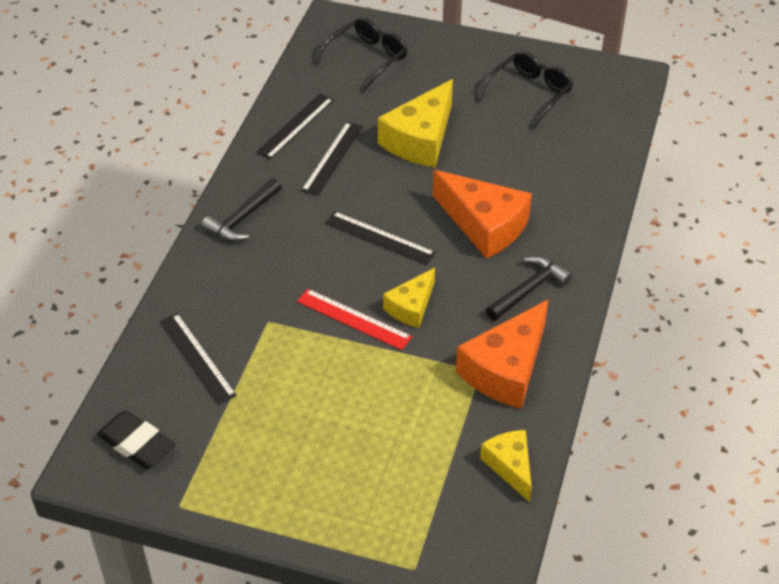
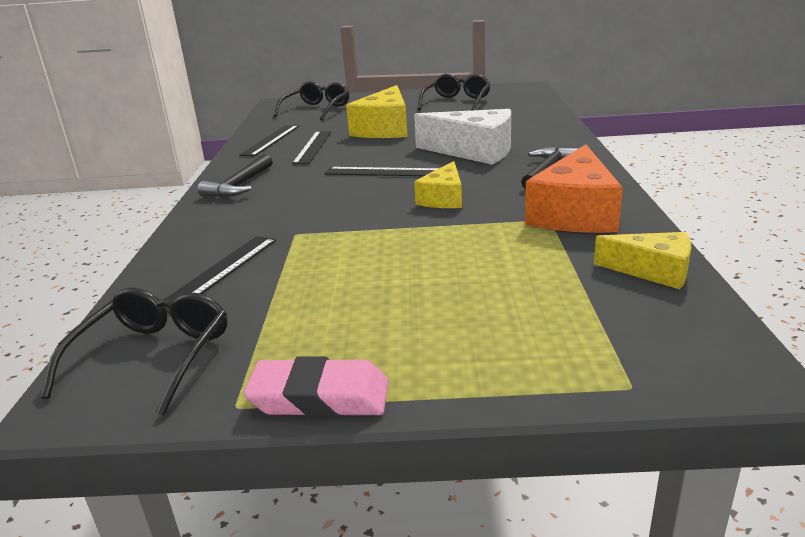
camera: 15 degrees left, 20 degrees down
black eraser [97,410,175,469] -> black glasses [41,287,227,416]
black ruler [160,313,237,405] -> black ruler turned 75 degrees clockwise [164,236,276,313]
red ruler [297,289,412,350] -> none
orange cheese [433,170,532,259] -> white cheese [414,109,511,165]
yellow cheese [480,430,532,502] -> yellow cheese turned 150 degrees clockwise [594,232,691,289]
none -> pink eraser [243,356,389,418]

